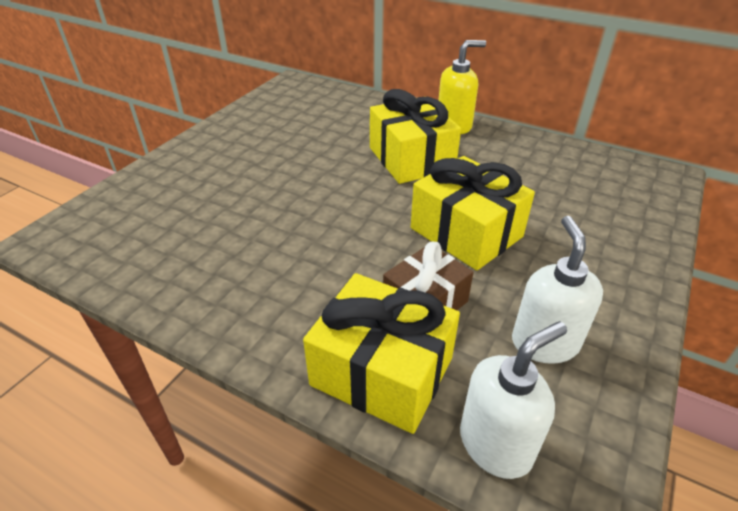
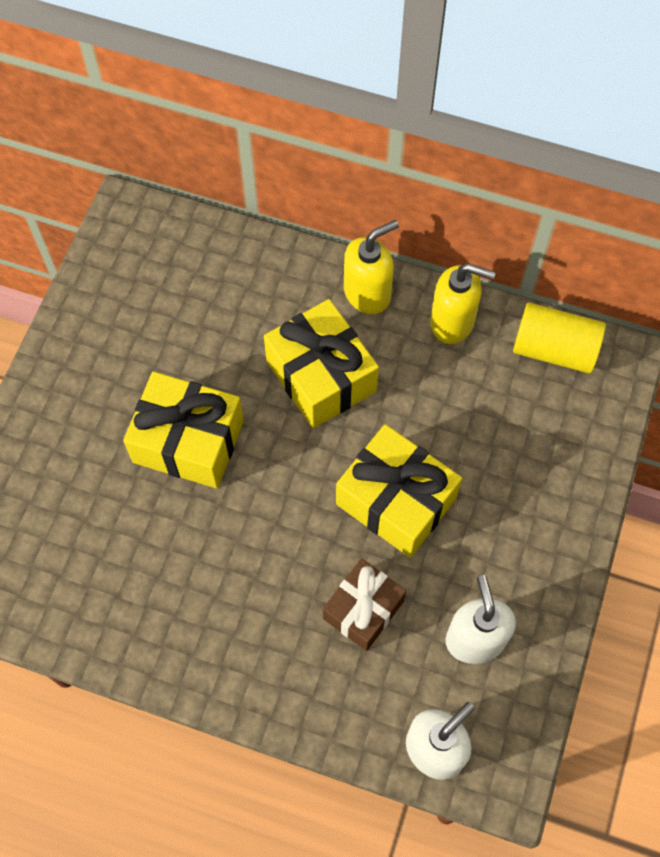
camera: 10 degrees left, 25 degrees up
yellow gift [303,273,460,434] -> yellow gift moved to [123,372,244,488]
none -> yellow soap dispenser [430,263,496,344]
none -> yellow cylinder [513,303,606,373]

